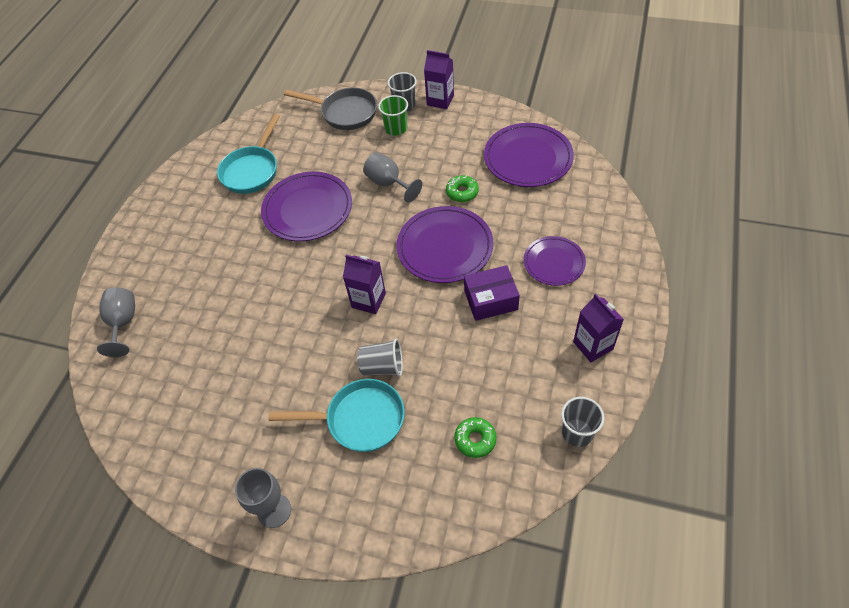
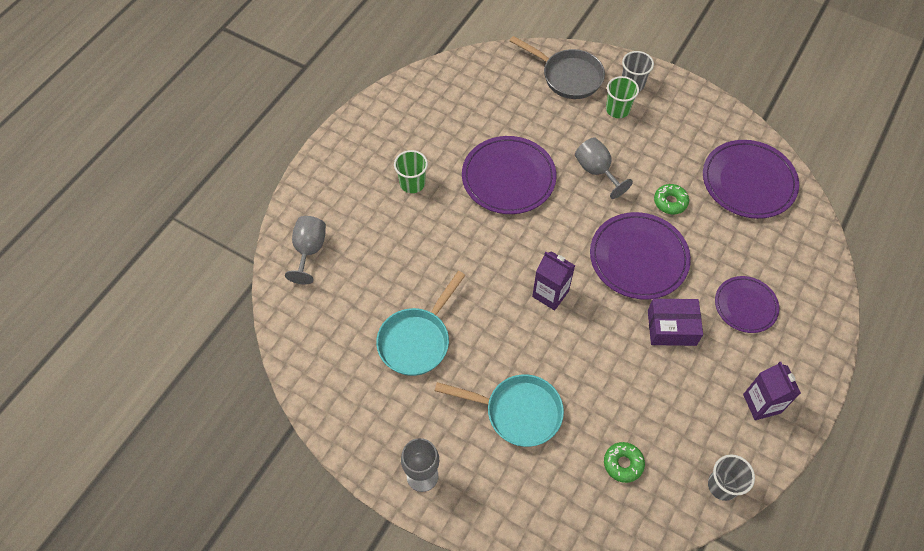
camera: 10 degrees right, 5 degrees up
turquoise pan [217,114,280,194] -> turquoise pan moved to [376,271,466,376]
grey cup [357,339,403,377] -> none
purple carton [424,50,454,109] -> none
none -> green cup [394,150,428,193]

